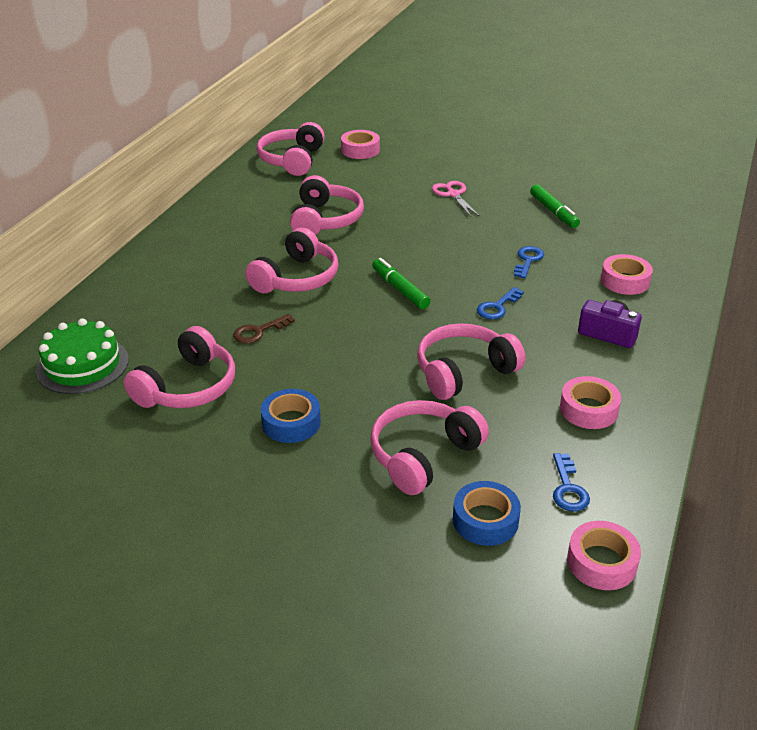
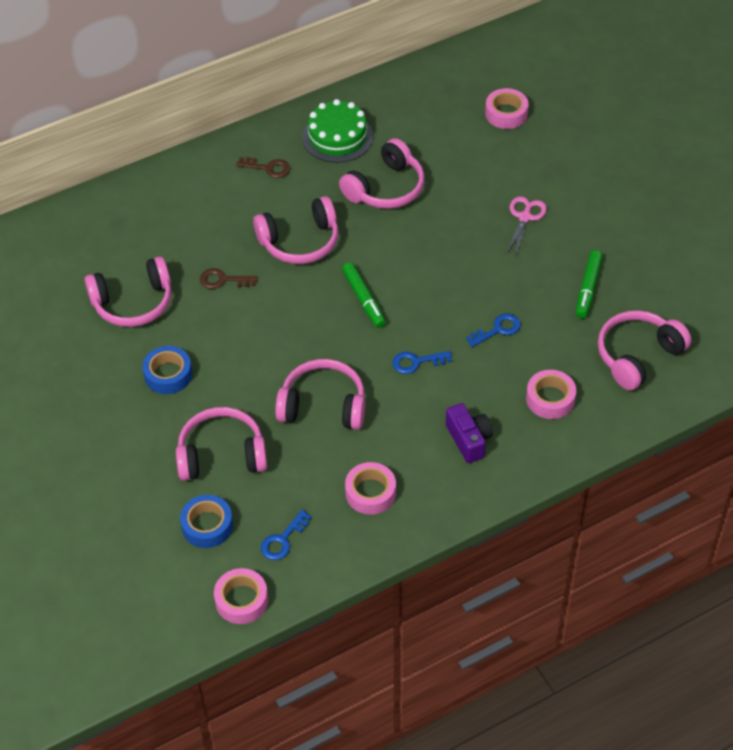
camera: 40 degrees right, 15 degrees up
green cake [36,318,129,394] -> green cake moved to [302,99,373,163]
pink headphones [256,122,325,176] -> pink headphones moved to [598,310,692,390]
green marker [372,258,430,309] -> green marker turned 150 degrees clockwise [342,262,386,328]
none -> brown key [236,157,290,178]

